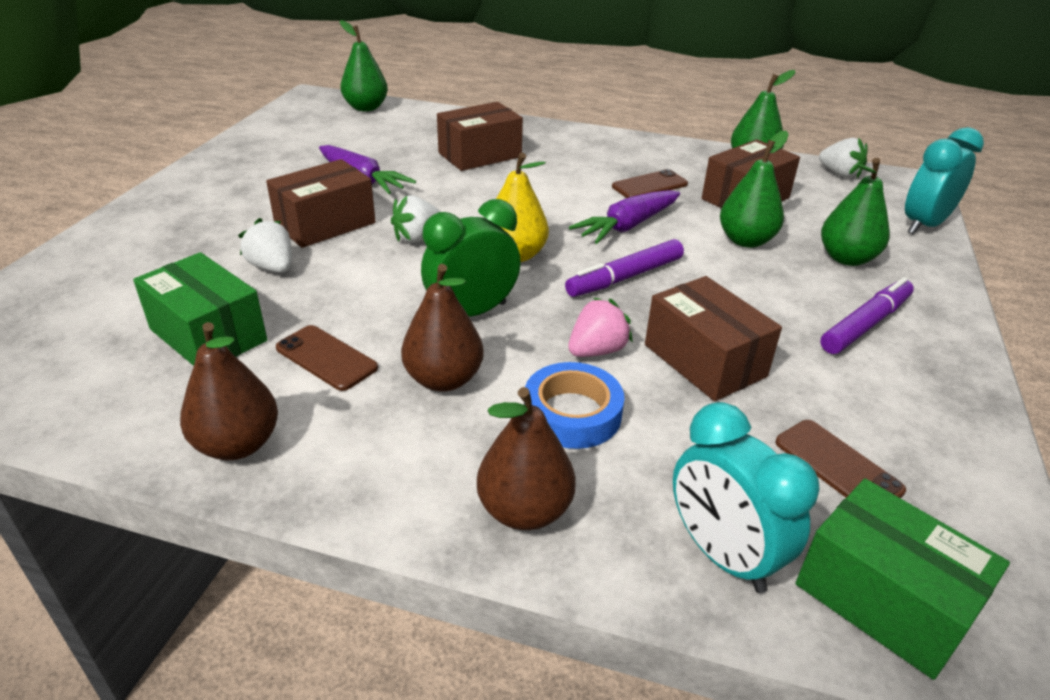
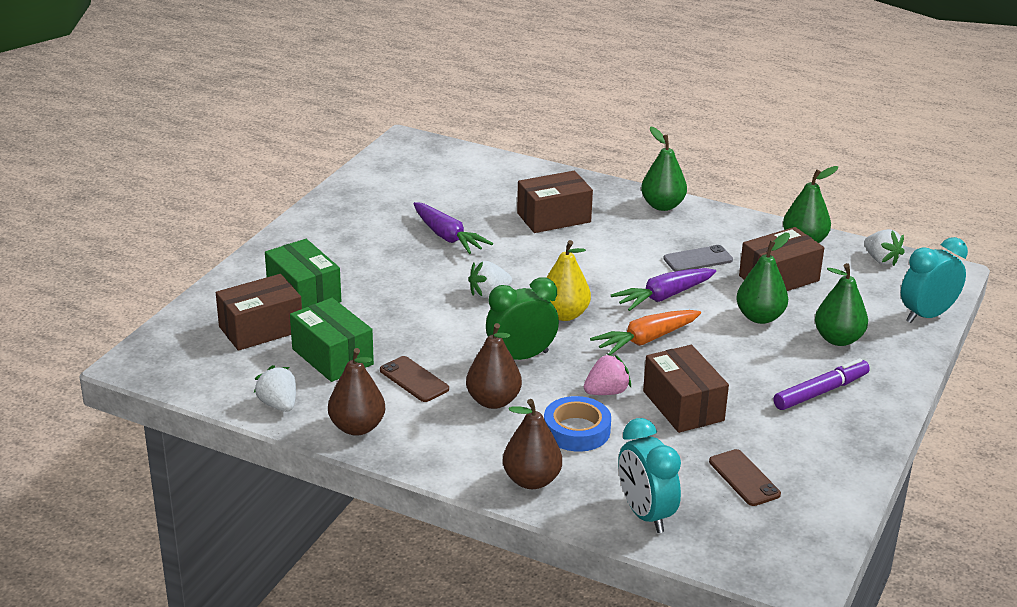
camera: 10 degrees right, 5 degrees down
white strawberry [238,218,292,273] -> white strawberry moved to [254,365,296,412]
brown box [266,159,375,248] -> brown box moved to [216,274,302,351]
green pear [339,20,388,111] -> green pear moved to [641,126,687,211]
purple marker [565,239,684,297] -> orange carrot [590,310,701,355]
brown phone [612,169,688,198] -> grey phone [663,245,733,272]
green box [795,478,1010,680] -> green box moved to [265,239,341,309]

